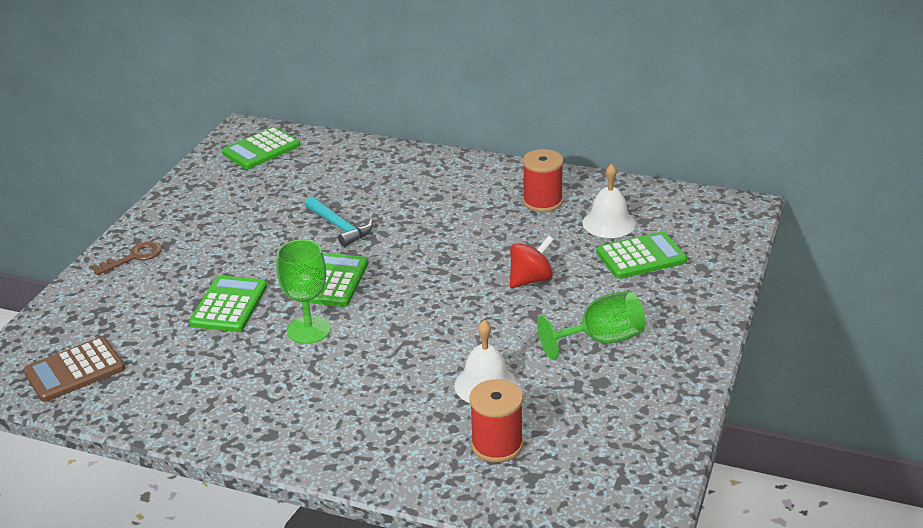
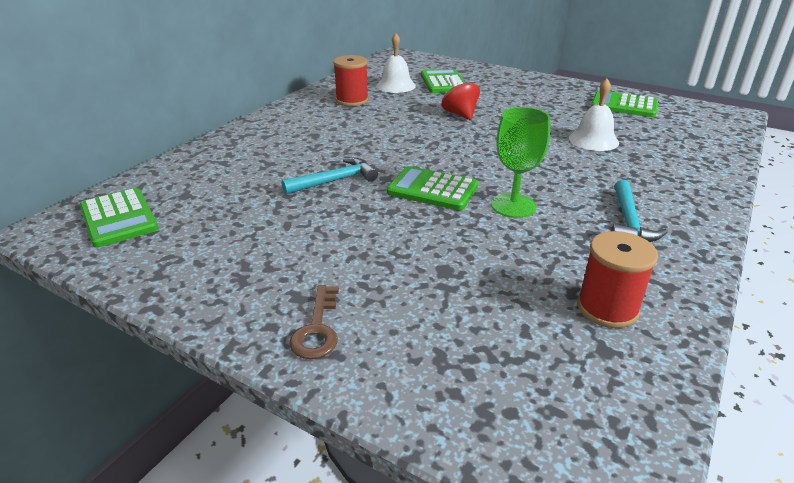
camera: 80 degrees left, 0 degrees up
brown calculator [23,337,125,402] -> none
brown key [91,241,162,275] -> brown key turned 150 degrees counterclockwise [289,285,339,359]
green calculator [189,275,267,332] -> green calculator moved to [591,91,658,117]
red spool [470,379,523,463] -> red spool moved to [577,231,658,328]
green goblet [537,291,646,360] -> none
none -> turquoise hammer [611,180,668,242]

